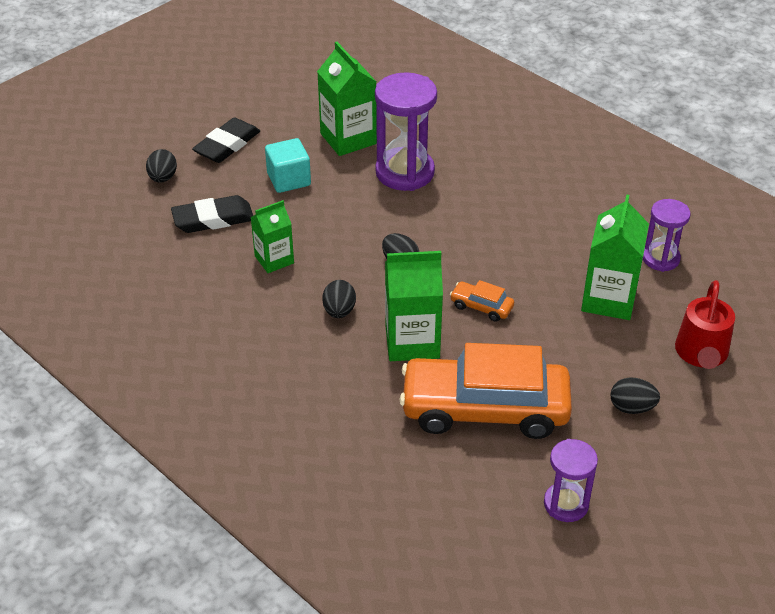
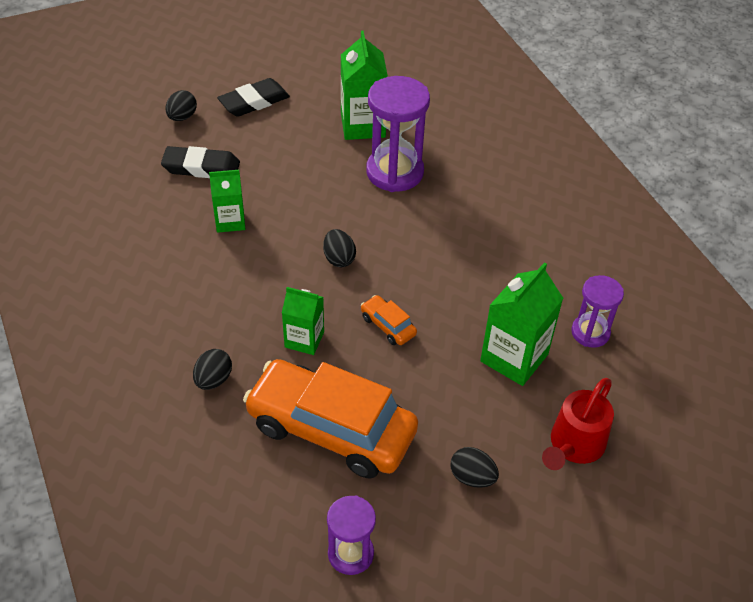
camera: 20 degrees right, 5 degrees up
turquoise cube [265,138,311,193] -> none
black egg [322,280,356,318] -> black egg moved to [193,349,232,390]
green carton [385,251,443,361] -> green carton [282,287,324,355], size x0.63

